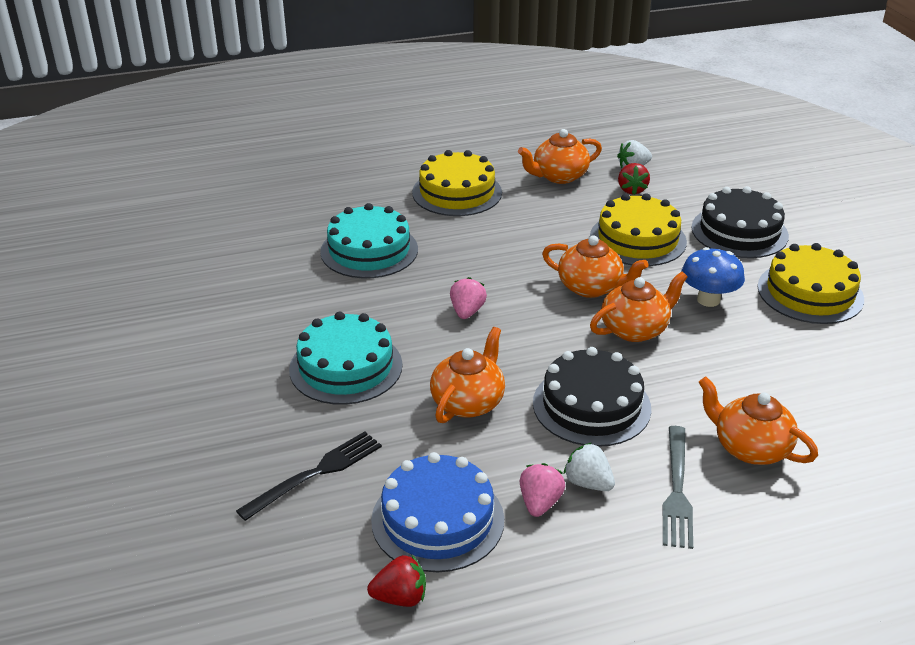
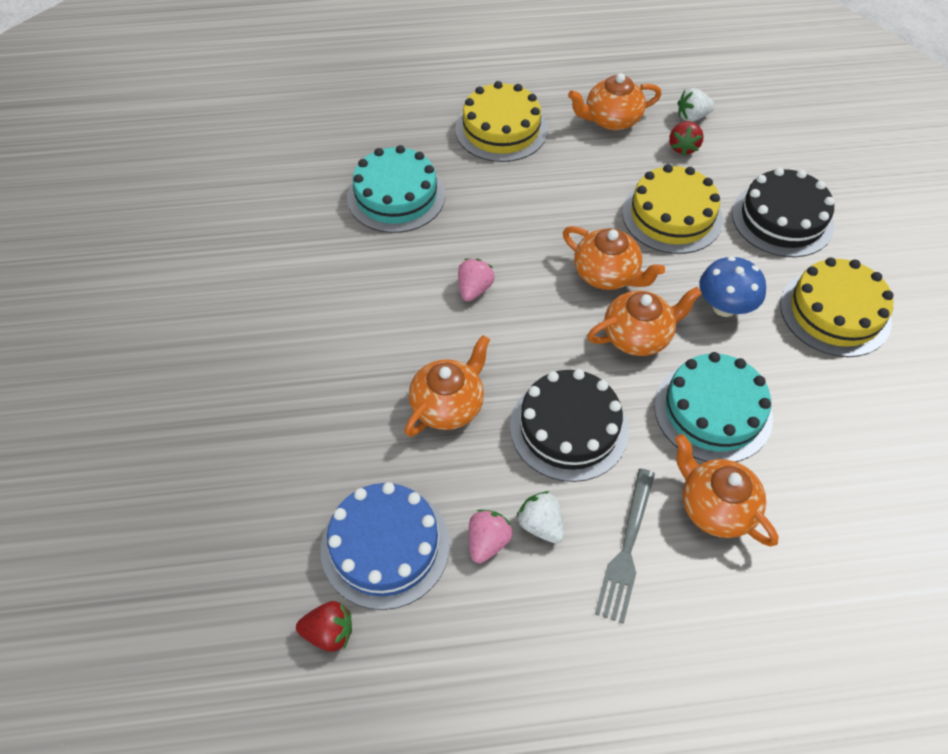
camera: 10 degrees right, 20 degrees up
black fork [236,431,382,521] -> none
turquoise cake [289,311,403,405] -> turquoise cake moved to [654,352,773,462]

